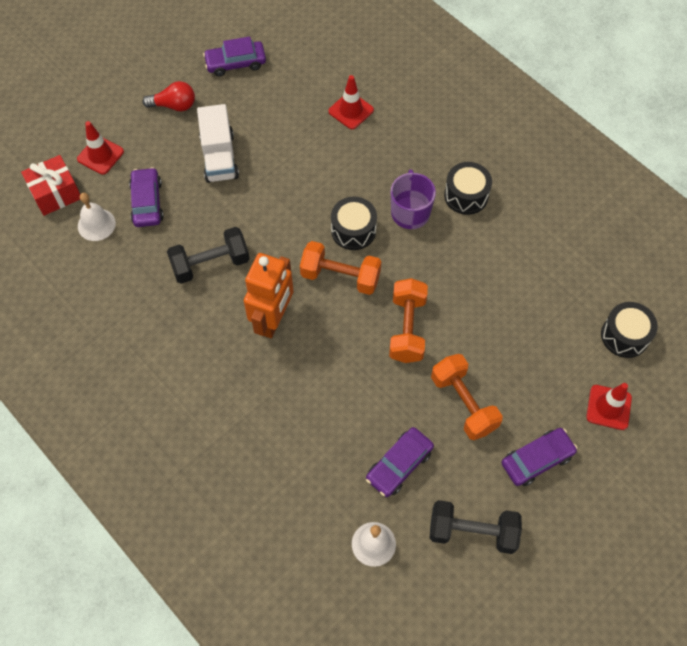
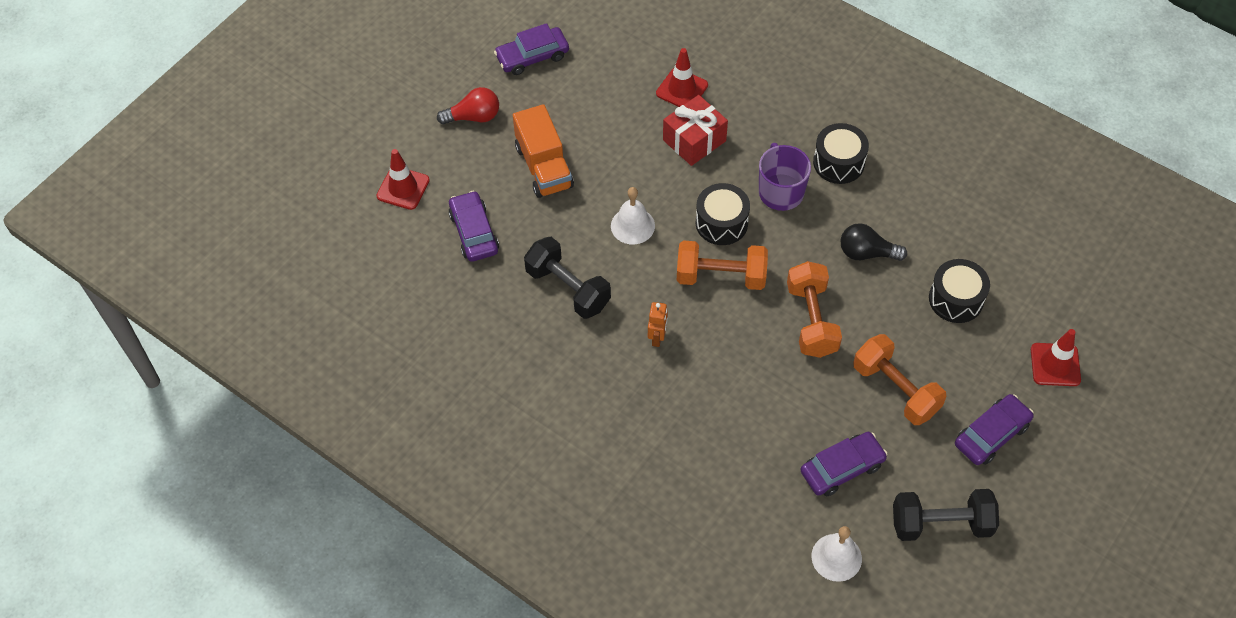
camera: 10 degrees left, 5 degrees down
red gift [21,155,80,216] -> red gift moved to [663,95,728,166]
white bell [78,193,116,241] -> white bell moved to [611,187,655,245]
black dumbbell [167,227,250,284] -> black dumbbell turned 75 degrees clockwise [524,237,611,319]
white truck [197,104,239,183] -> orange truck [513,104,574,198]
orange robot [244,253,293,338] -> orange robot [648,302,668,347], size x0.46
purple car [366,427,434,497] -> purple car turned 150 degrees counterclockwise [801,432,887,496]
black drum [601,302,658,358] -> black drum moved to [929,259,990,323]
none -> black light bulb [841,223,907,261]

